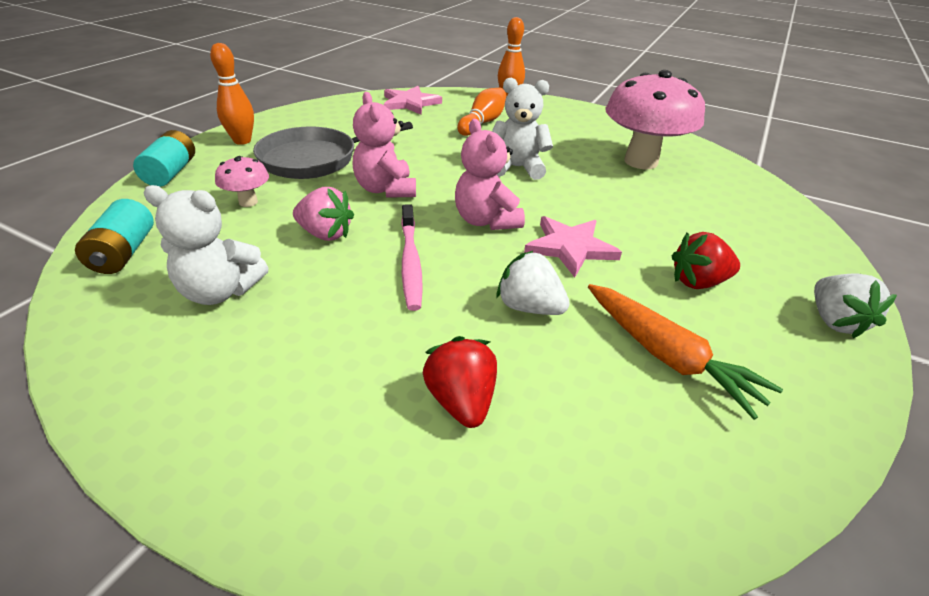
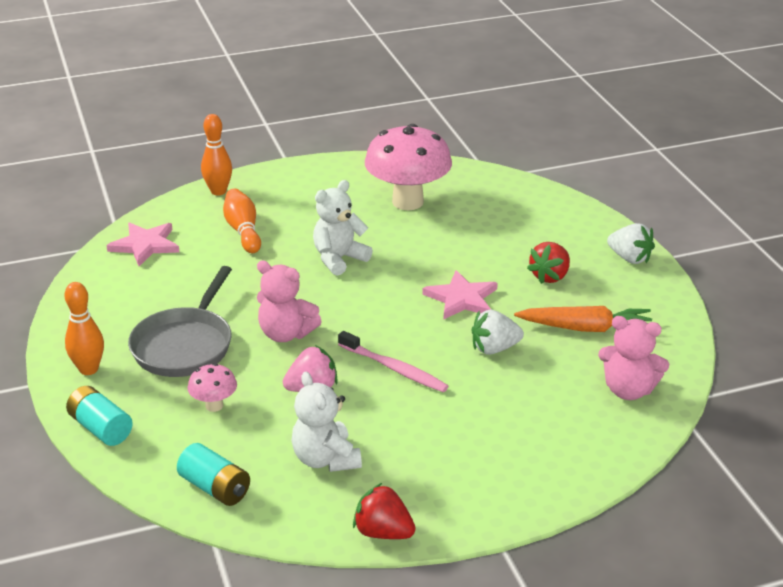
camera: 45 degrees left, 5 degrees down
white teddy bear [144,185,268,305] -> white teddy bear turned 105 degrees clockwise [292,372,362,472]
red strawberry [423,336,497,428] -> red strawberry moved to [353,483,416,539]
pink teddy bear [455,119,525,230] -> pink teddy bear moved to [598,316,669,400]

